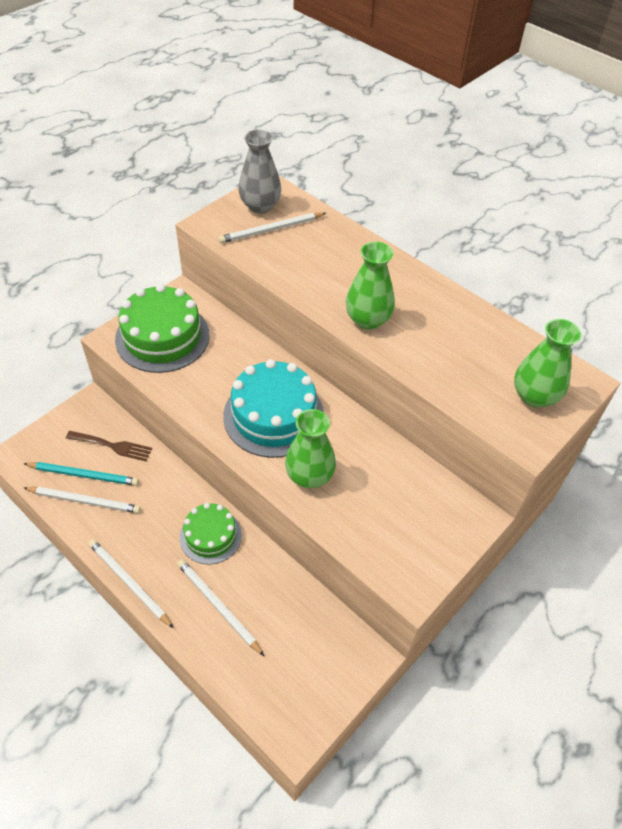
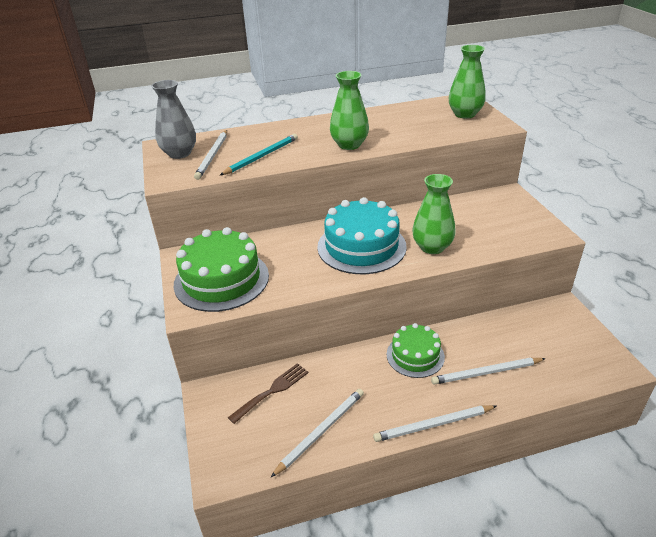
camera: 55 degrees left, 15 degrees down
turquoise pencil [23,462,139,486] -> turquoise pencil moved to [220,134,298,175]

